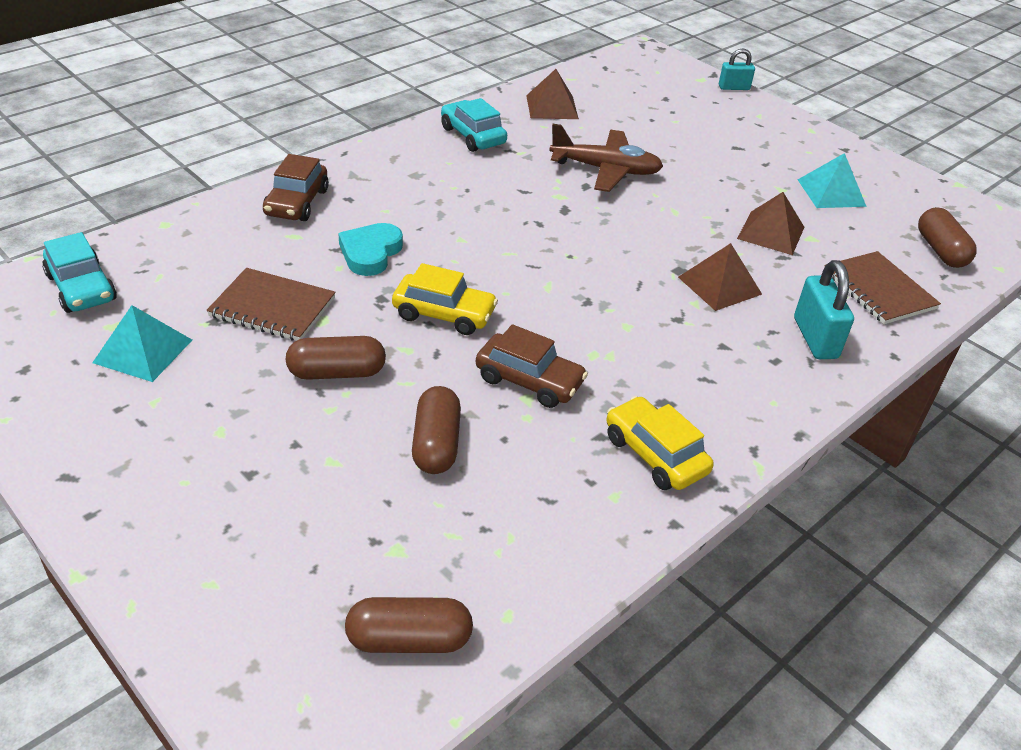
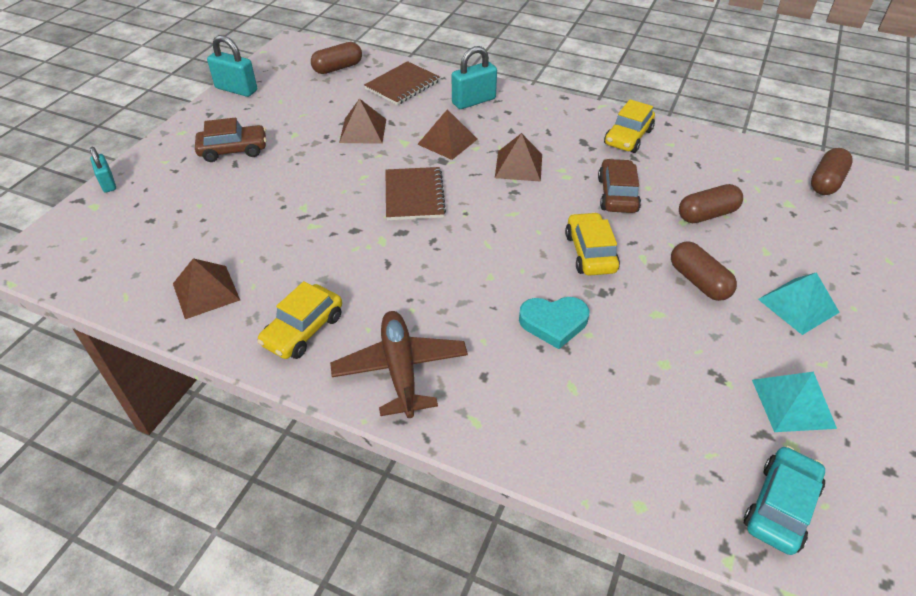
camera: 110 degrees left, 5 degrees up
brown notebook [206,268,336,341] -> brown notebook moved to [385,167,446,221]
brown car [263,154,329,221] -> brown car moved to [195,117,267,162]
brown capsule [345,597,473,653] -> brown capsule turned 60 degrees clockwise [811,148,853,195]
turquoise car [441,98,507,152] -> yellow car [257,281,342,359]
brown plane [549,124,663,192] -> brown plane moved to [330,311,468,418]
turquoise pyramid [798,153,867,208] -> turquoise pyramid moved to [758,272,840,335]
none -> turquoise padlock [207,35,257,97]
none -> brown pyramid [495,133,542,182]

